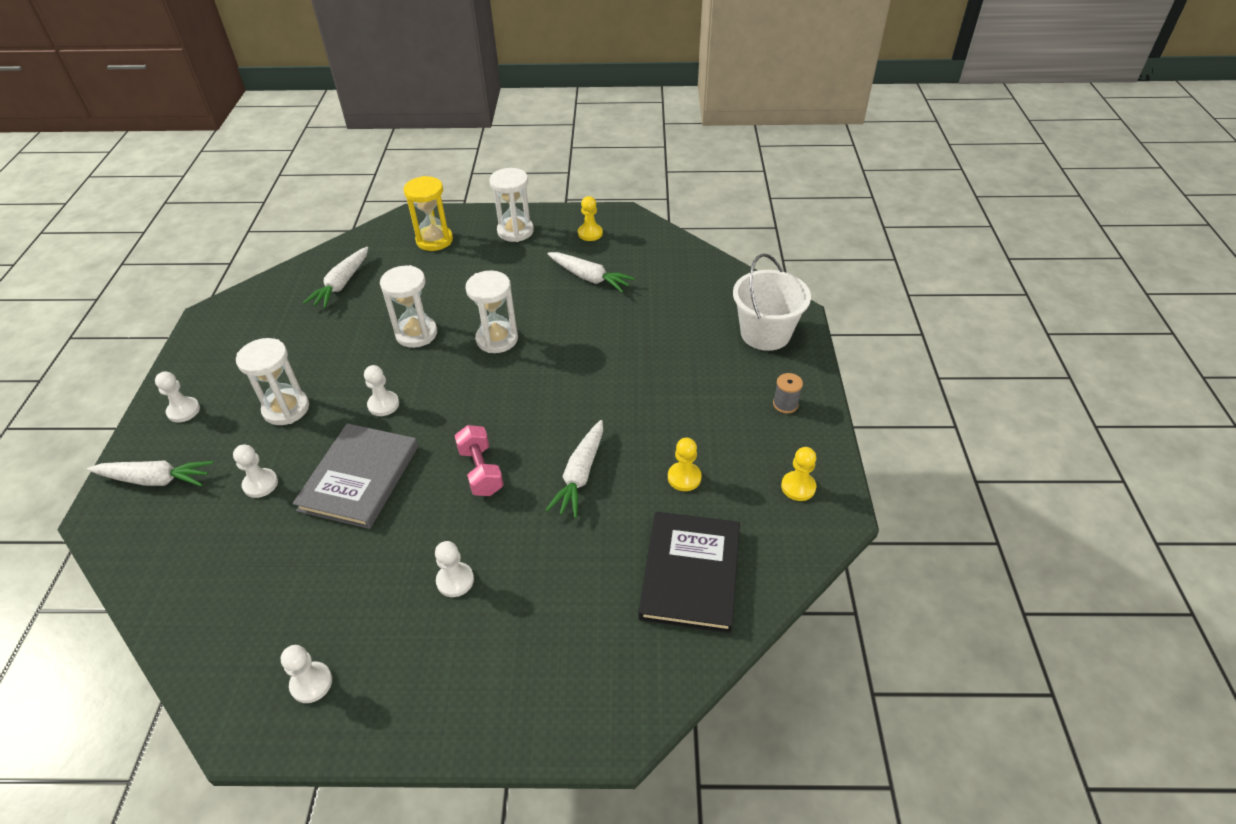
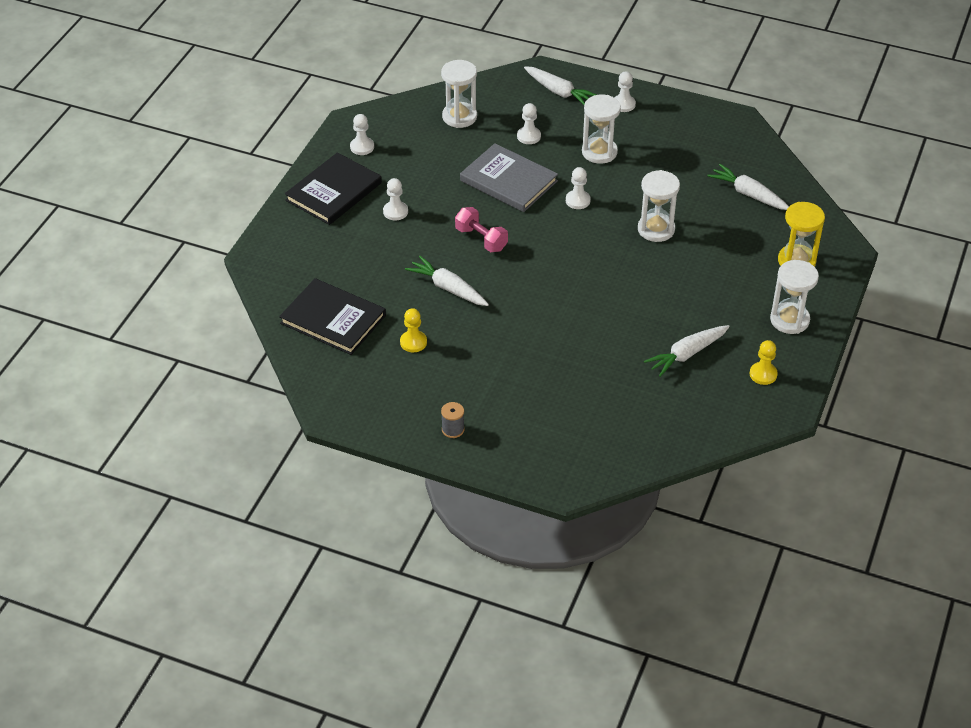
camera: 110 degrees right, 0 degrees up
white carrot [87,460,214,486] -> white carrot turned 75 degrees counterclockwise [524,66,597,105]
pink dumbbell [455,425,504,496] -> pink dumbbell turned 45 degrees clockwise [455,207,508,252]
white hourglass [465,270,518,353] -> white hourglass moved to [441,60,477,128]
white bucket [733,253,811,351] -> none
yellow pawn [781,447,816,501] -> none
none -> black book [285,152,382,225]

